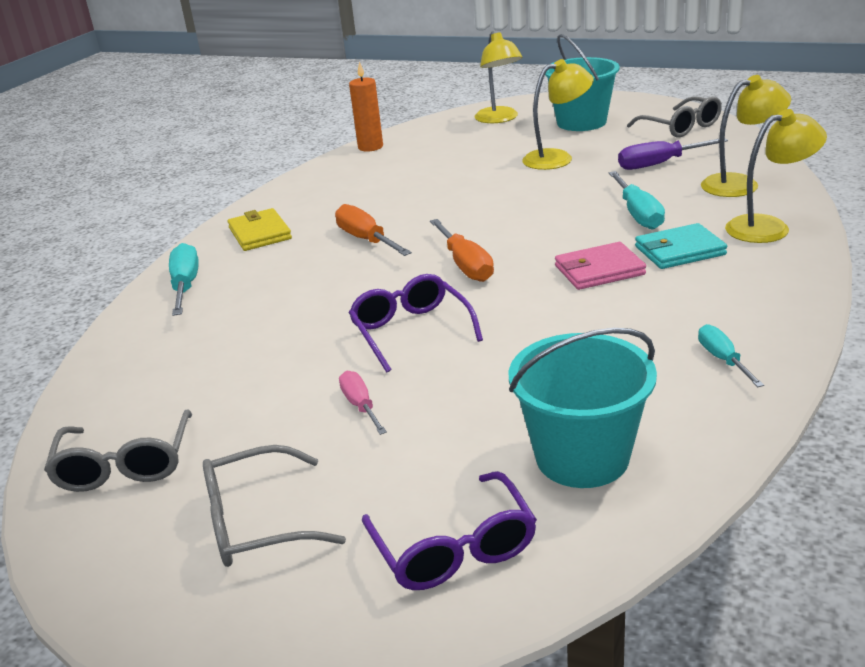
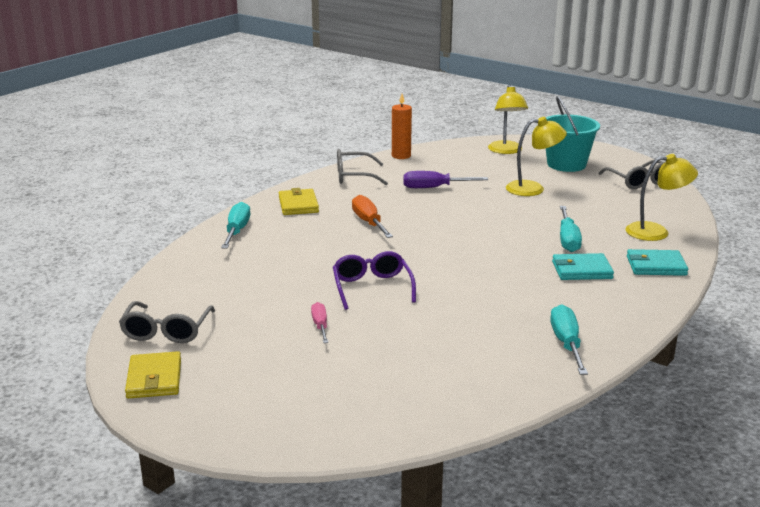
camera: 10 degrees right, 5 degrees down
grey glasses [203,445,346,567] -> grey glasses moved to [337,149,388,185]
purple glasses [362,471,537,590] -> none
orange screwdriver [430,219,494,282] -> none
turquoise bucket [509,328,657,488] -> none
pink wallet [555,242,646,290] -> none
purple screwdriver [618,139,728,170] -> purple screwdriver moved to [403,171,488,188]
turquoise screwdriver [698,324,764,387] -> turquoise screwdriver [550,304,588,375], size x1.58
yellow lamp [725,109,827,243] -> turquoise wallet [627,249,688,276]
none -> yellow wallet [125,351,181,399]

